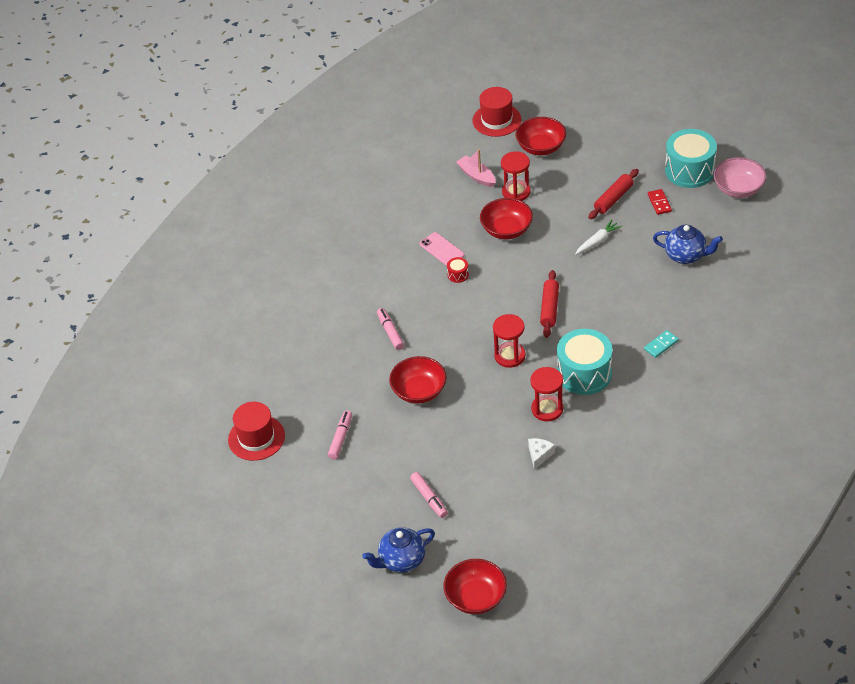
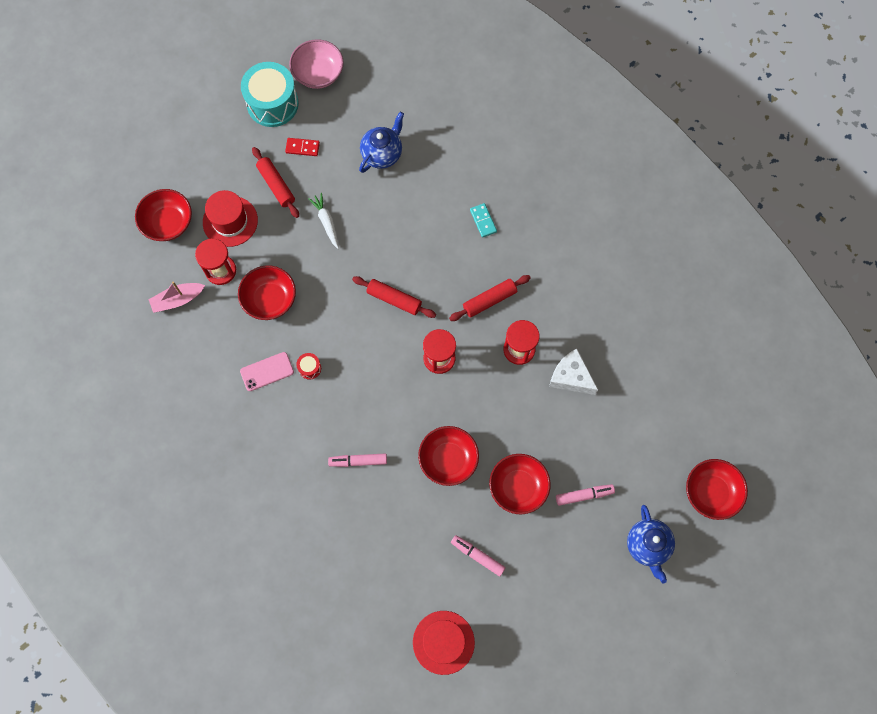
camera: 75 degrees left, 25 degrees up
red hat [472,87,521,137] -> red hat moved to [203,190,258,247]
white cheese [528,438,555,470] -> white cheese [549,349,598,395], size x1.58
turquoise drum [557,329,613,395] -> red rolling pin [449,275,531,321]
none -> red bowl [489,454,551,515]

